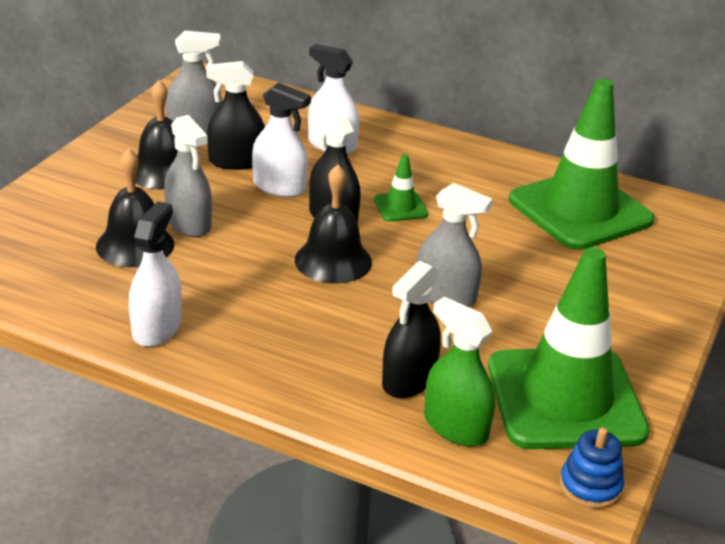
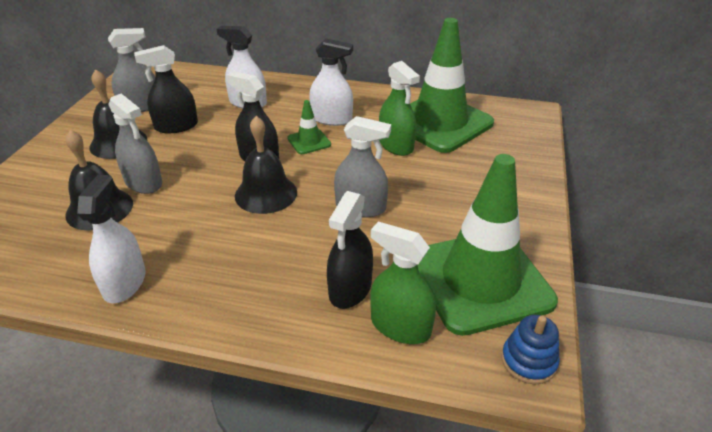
camera: 10 degrees left, 5 degrees up
white spray bottle [252,82,311,197] -> white spray bottle moved to [309,38,353,126]
none -> green spray bottle [379,61,420,156]

